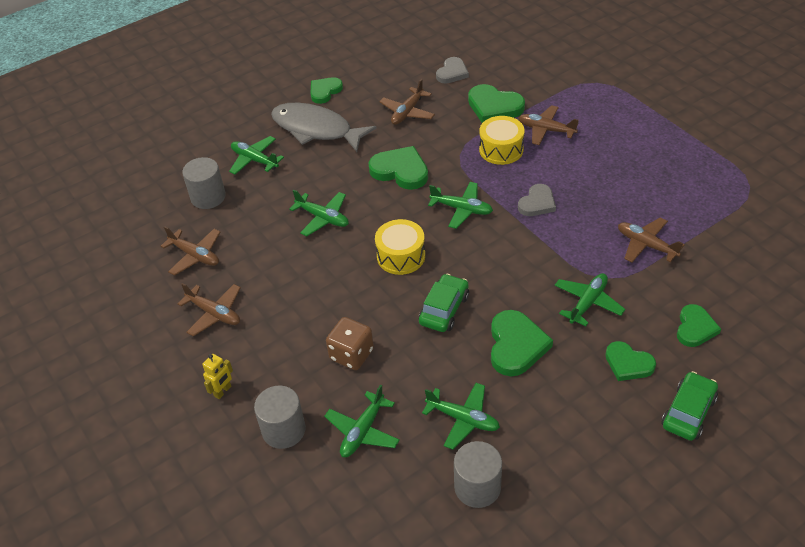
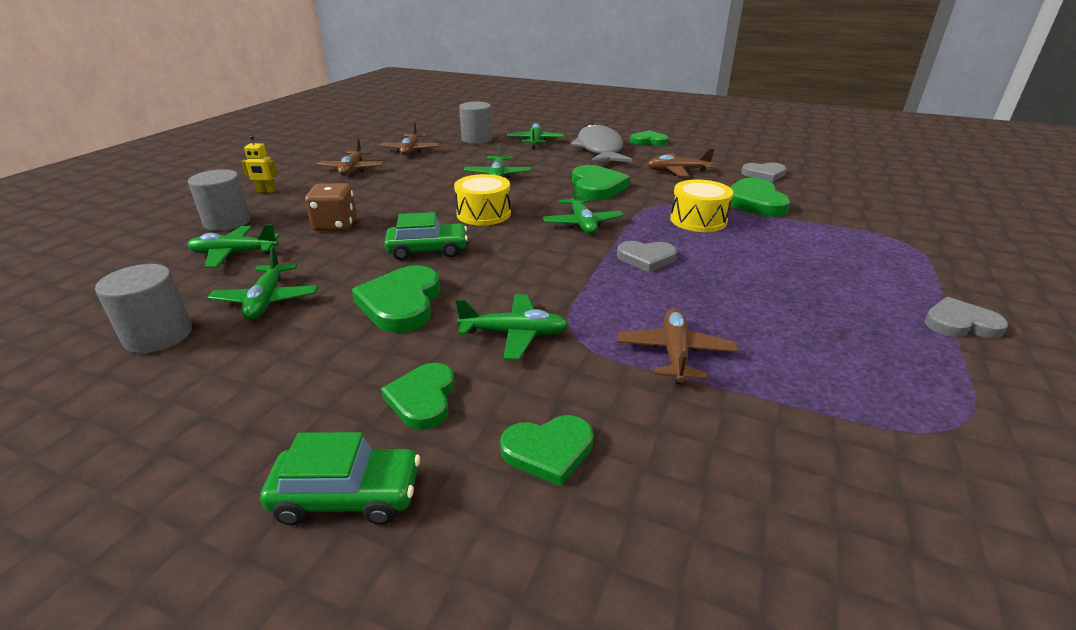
camera: 55 degrees right, 15 degrees down
green heart [491,310,553,376] -> green heart turned 120 degrees clockwise [352,265,440,333]
brown plane [518,105,579,145] -> none
none -> grey heart [924,297,1008,338]

